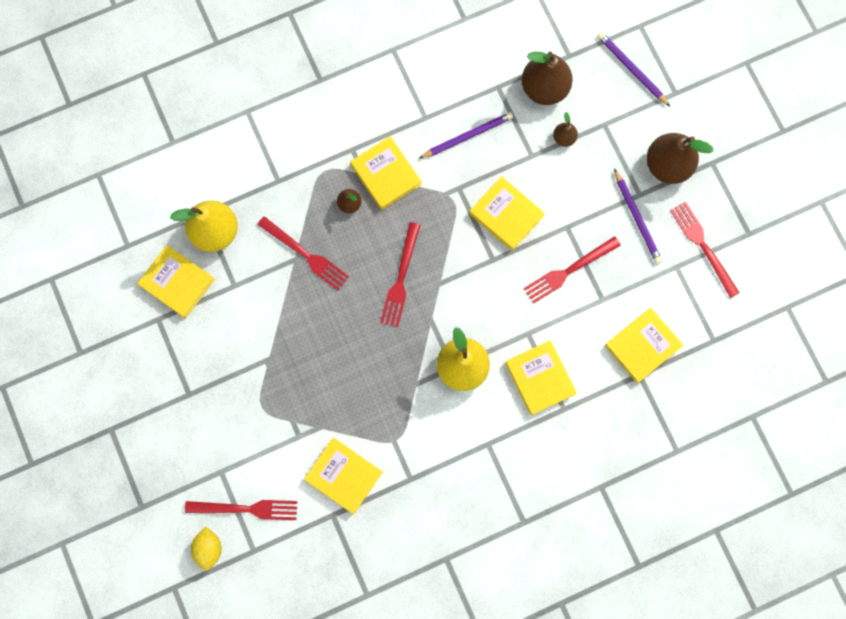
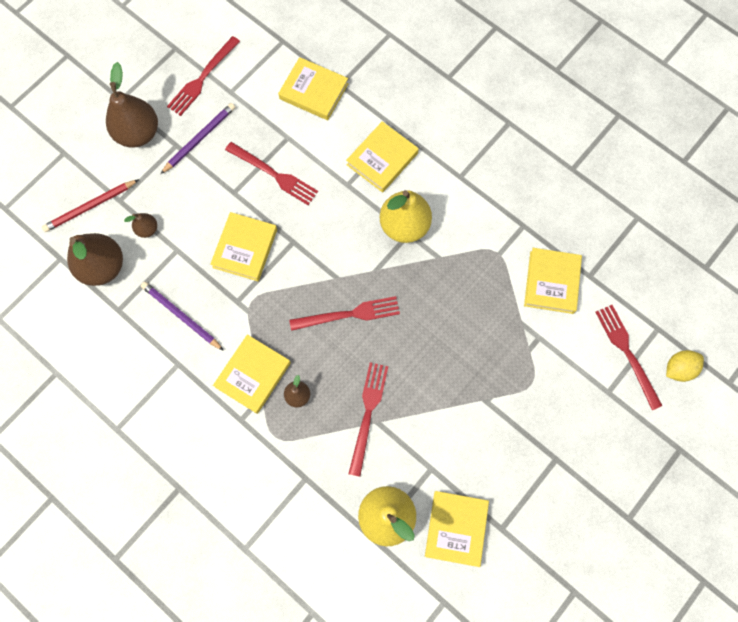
camera: 115 degrees left, 5 degrees down
purple pencil [597,32,670,106] -> none
none -> red pencil [42,179,139,232]

